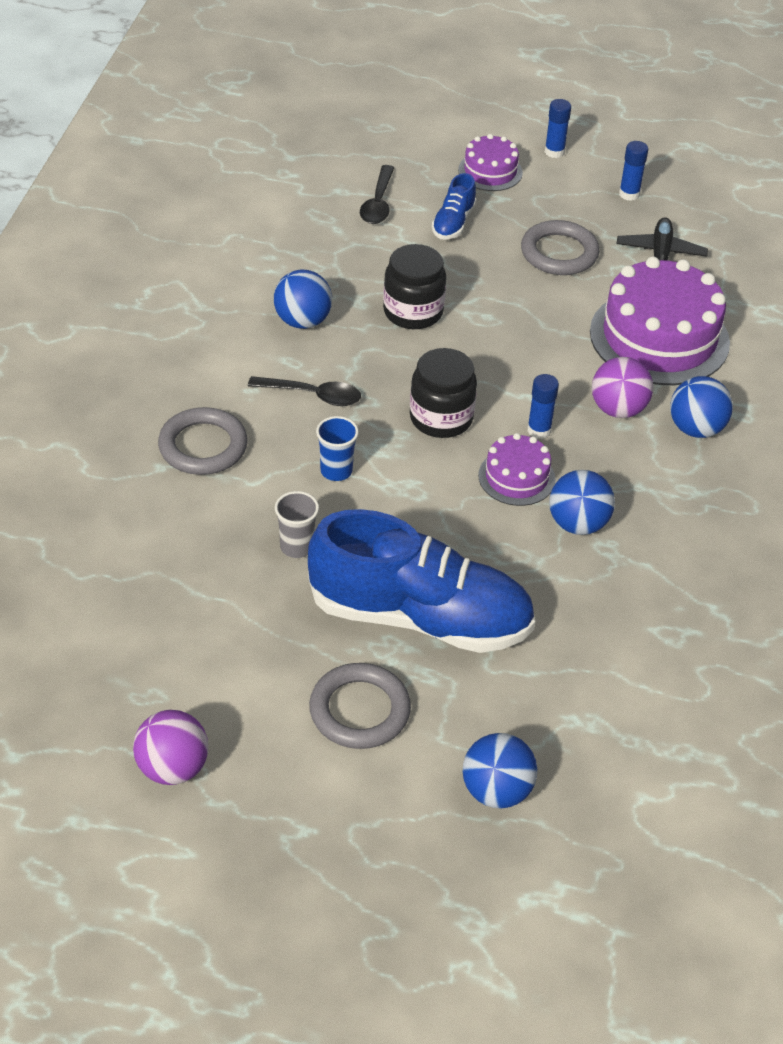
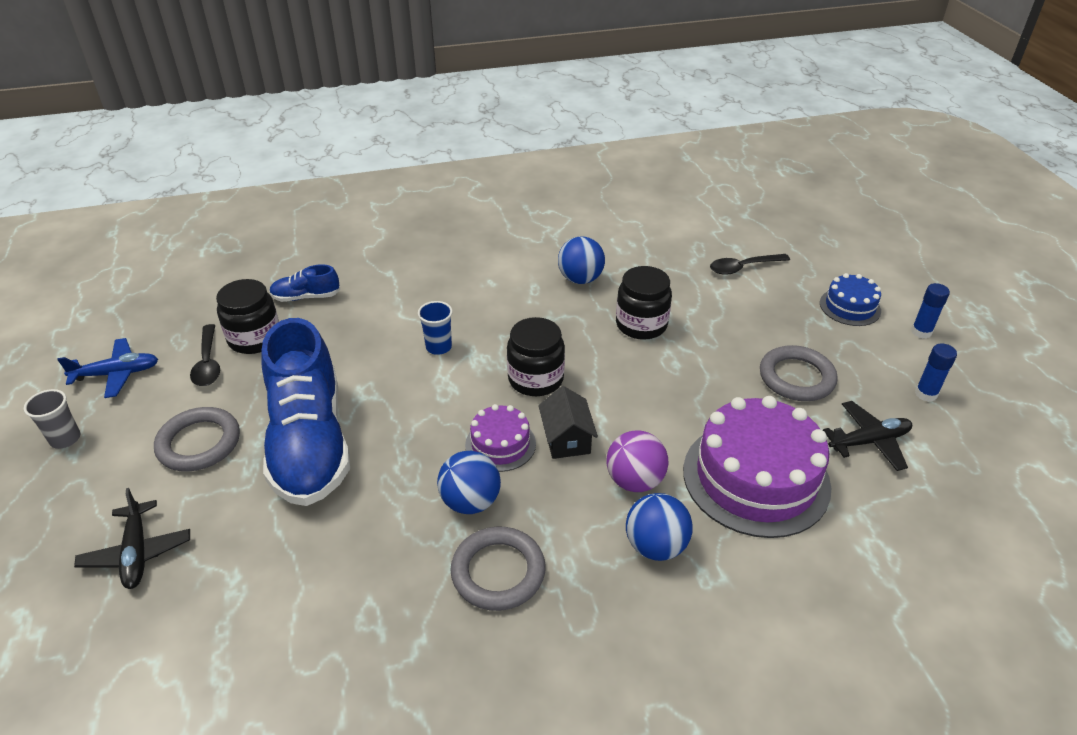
camera: 65 degrees right, 5 degrees down
purple ball [133,710,208,785] -> blue plane [57,338,158,398]
grey ring [158,407,248,475] -> grey ring moved to [450,527,546,611]
black spoon [248,376,361,406] -> black spoon moved to [190,324,220,386]
grey cup [275,491,319,558] -> grey cup moved to [24,389,80,449]
blue shoe [432,173,477,240] -> blue shoe moved to [269,264,340,302]
purple cake [458,134,523,191] -> blue cake [820,273,881,326]
blue ball [463,733,537,808] -> black plane [74,488,190,589]
blue glue stick [527,374,559,439] -> black house [538,386,598,459]
none -> black jar [216,279,279,354]

